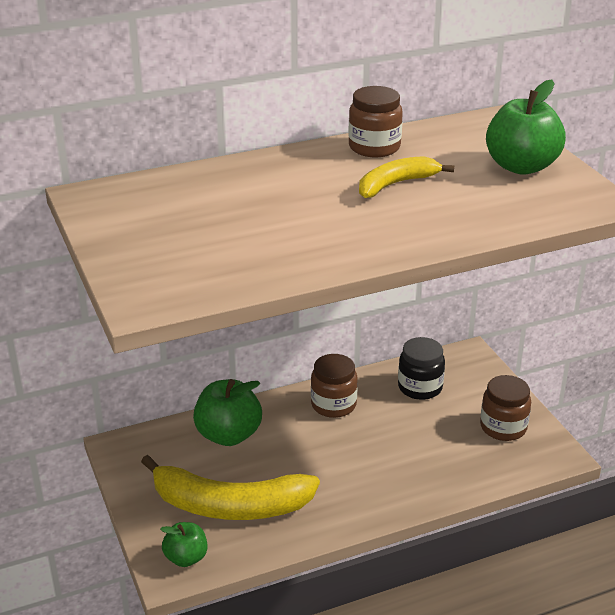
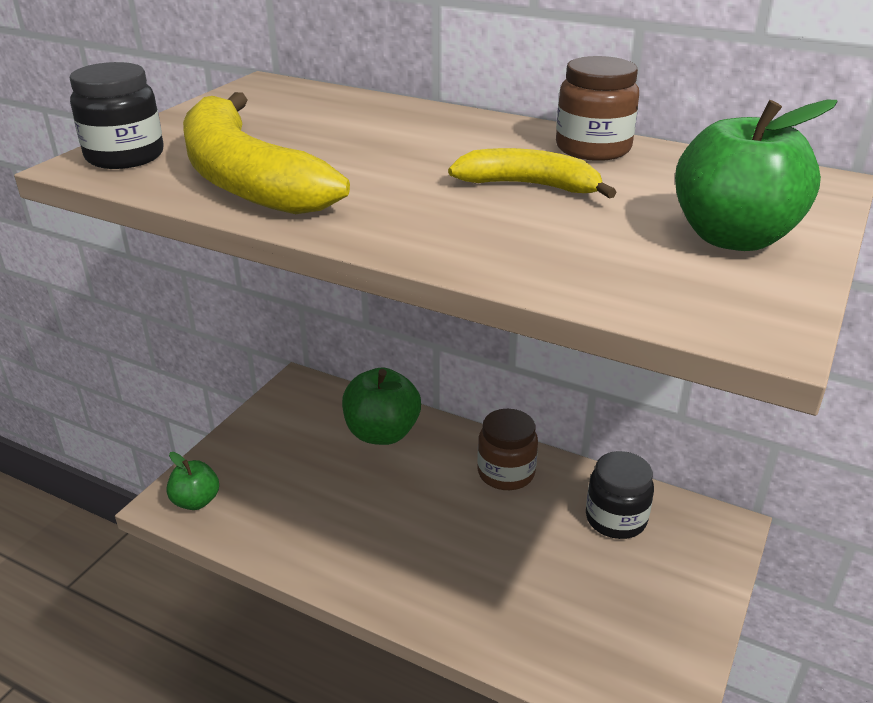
camera: 50 degrees right, 0 degrees up
yellow banana [141,455,320,520] -> yellow banana moved to [183,92,350,214]
brown jar [480,375,531,441] -> none
none -> black jar [70,62,164,169]

